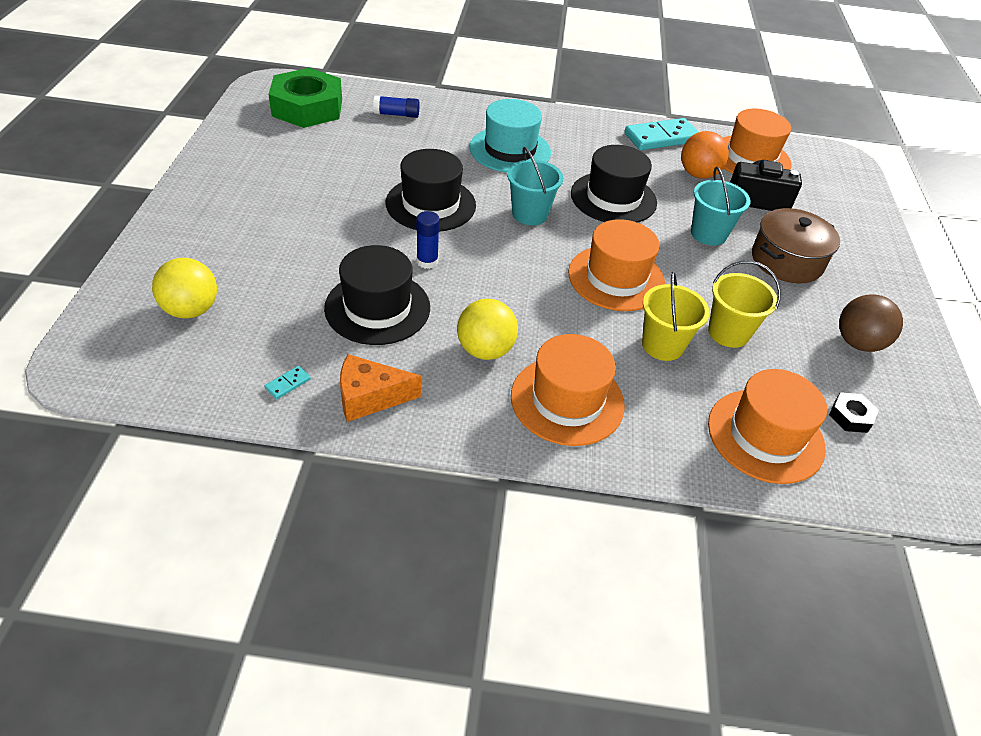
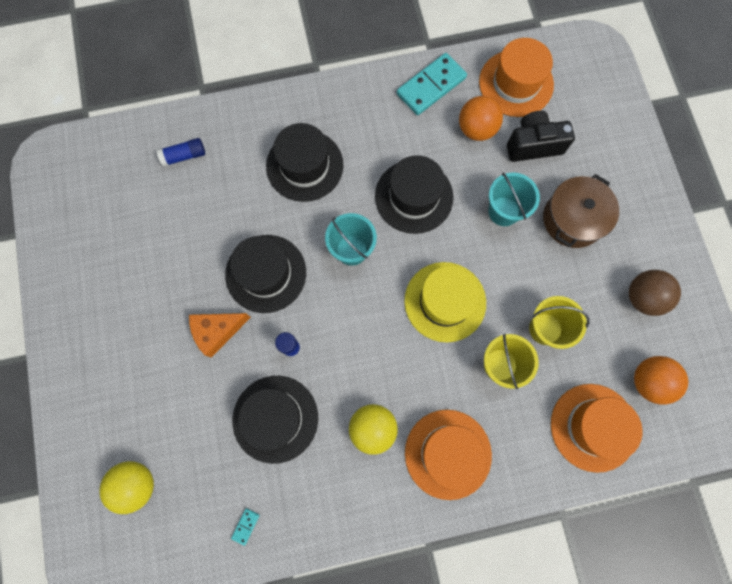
camera: 15 degrees left, 30 degrees up
green nut [268,68,342,128] -> none
orange cheese [340,354,421,422] -> orange cheese moved to [189,313,251,357]
turquoise hat [469,99,551,173] -> black hat [266,123,343,202]
orange hat [568,219,665,311] -> yellow hat [404,262,486,342]
black nut [829,392,879,433] -> orange ball [634,356,688,405]

